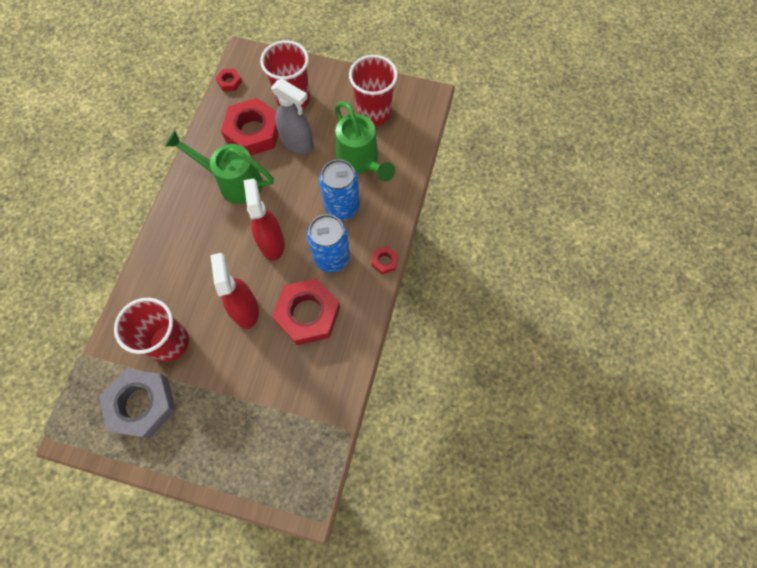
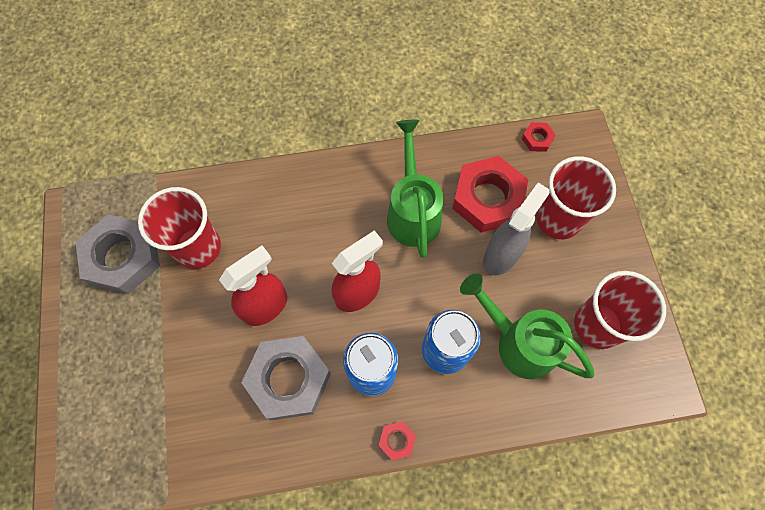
camera: 65 degrees right, 0 degrees up
grey spray bottle [271,79,314,154] -> grey spray bottle turned 150 degrees counterclockwise [483,183,550,275]
red nut [272,278,340,345] -> grey nut [241,336,331,420]
green watering can [335,101,395,182] -> green watering can turned 90 degrees clockwise [460,274,595,379]

